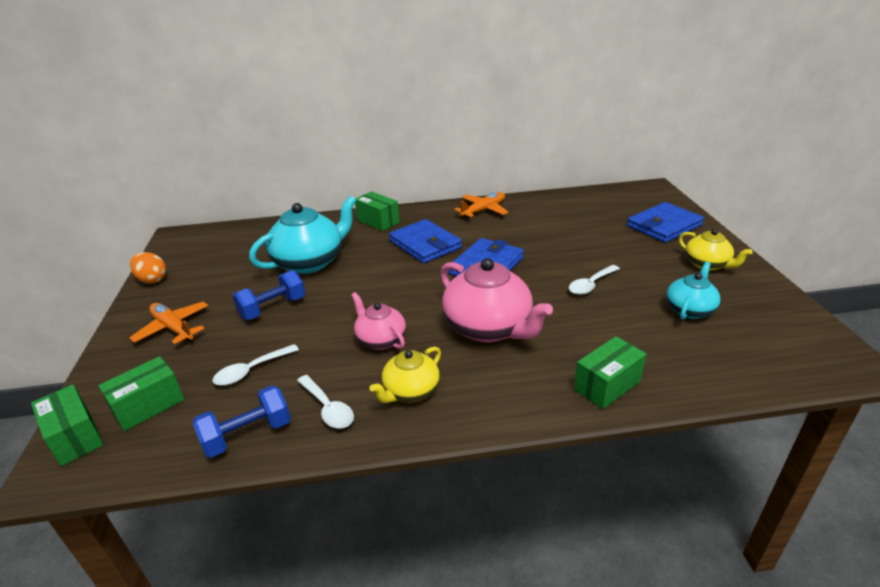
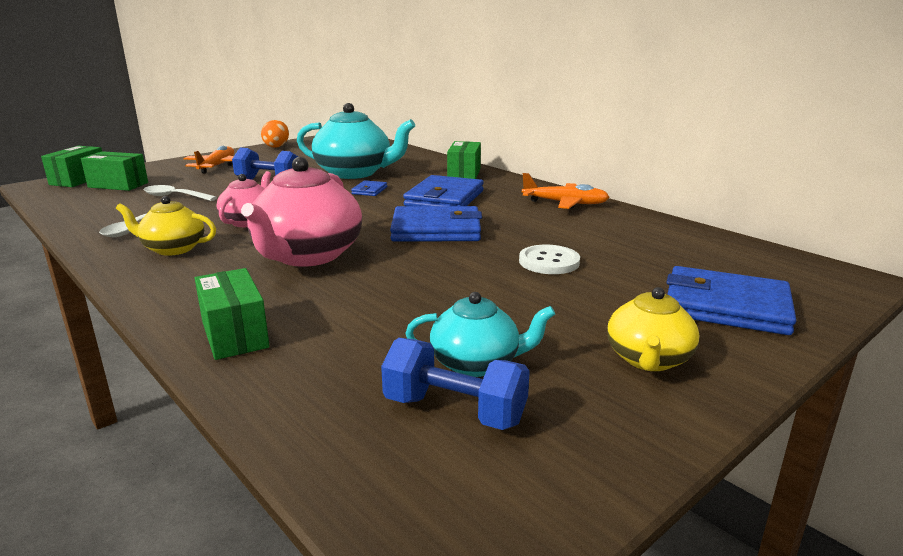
camera: 55 degrees right, 10 degrees down
blue dumbbell [192,385,291,458] -> blue dumbbell moved to [381,338,530,430]
white spoon [569,265,620,295] -> none
green box [574,336,646,409] -> green box turned 45 degrees clockwise [195,268,270,360]
none -> blue wallet [351,180,387,196]
none -> white button [519,245,580,274]

